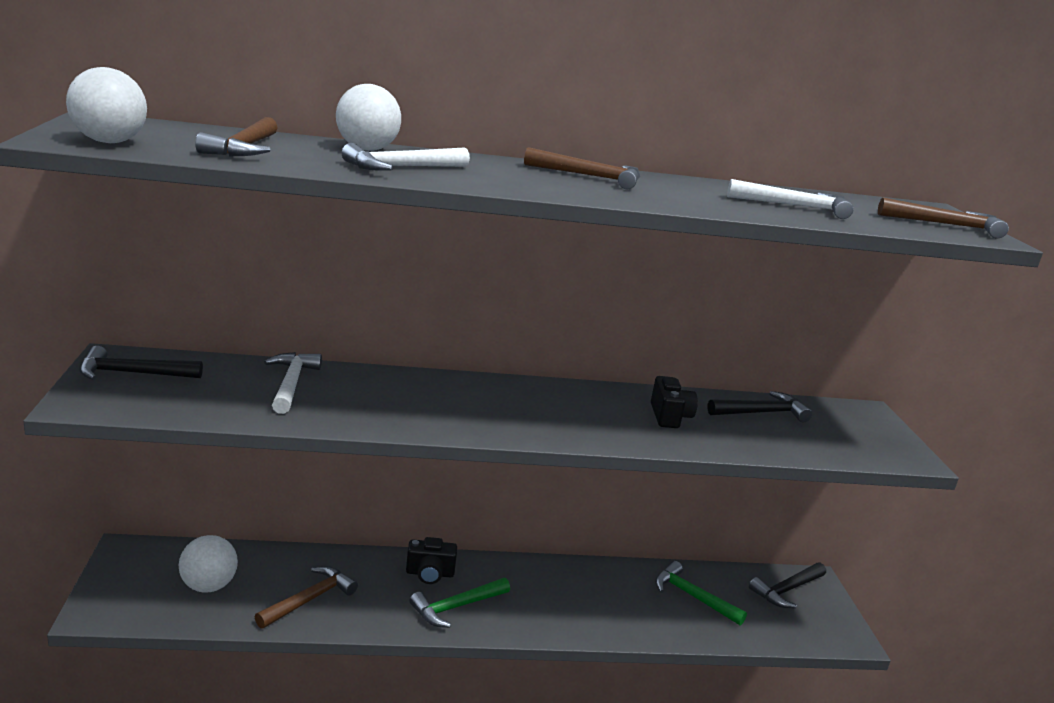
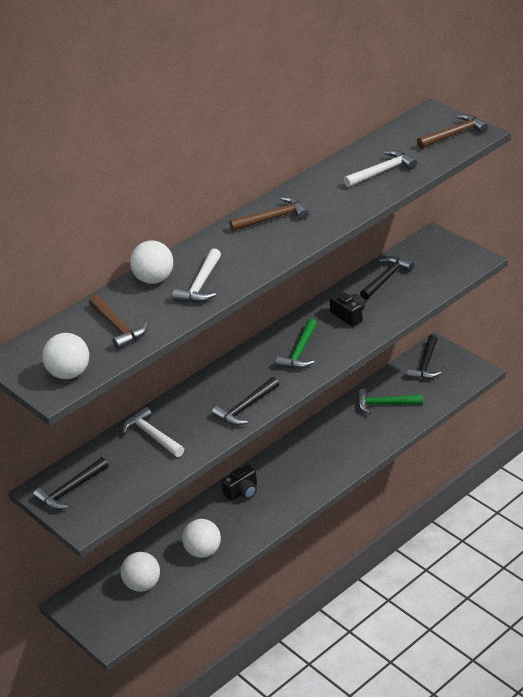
camera: 30 degrees left, 15 degrees up
brown hammer [255,566,358,629] -> white ball [182,519,221,558]
green hammer [410,578,510,628] -> green hammer moved to [276,319,317,369]
none -> black hammer [212,377,279,426]

